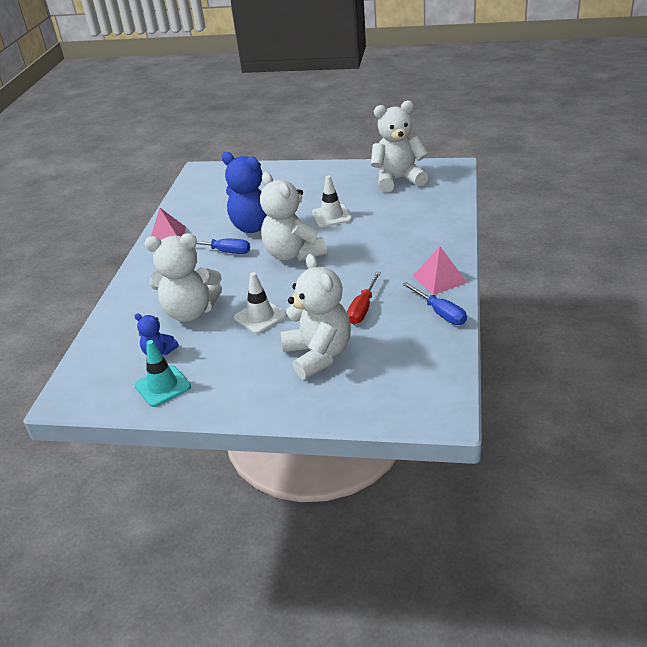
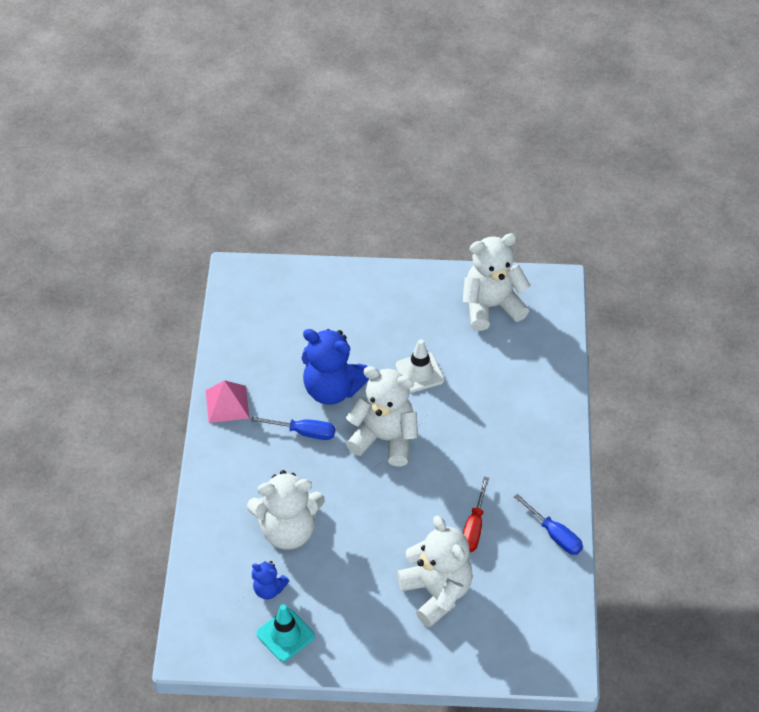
camera: 10 degrees left, 15 degrees up
white traffic cone [234,272,287,334] -> none
white teddy bear [260,172,327,261] -> white teddy bear turned 150 degrees clockwise [346,366,418,467]
pink pyramid [413,246,467,295] -> none

